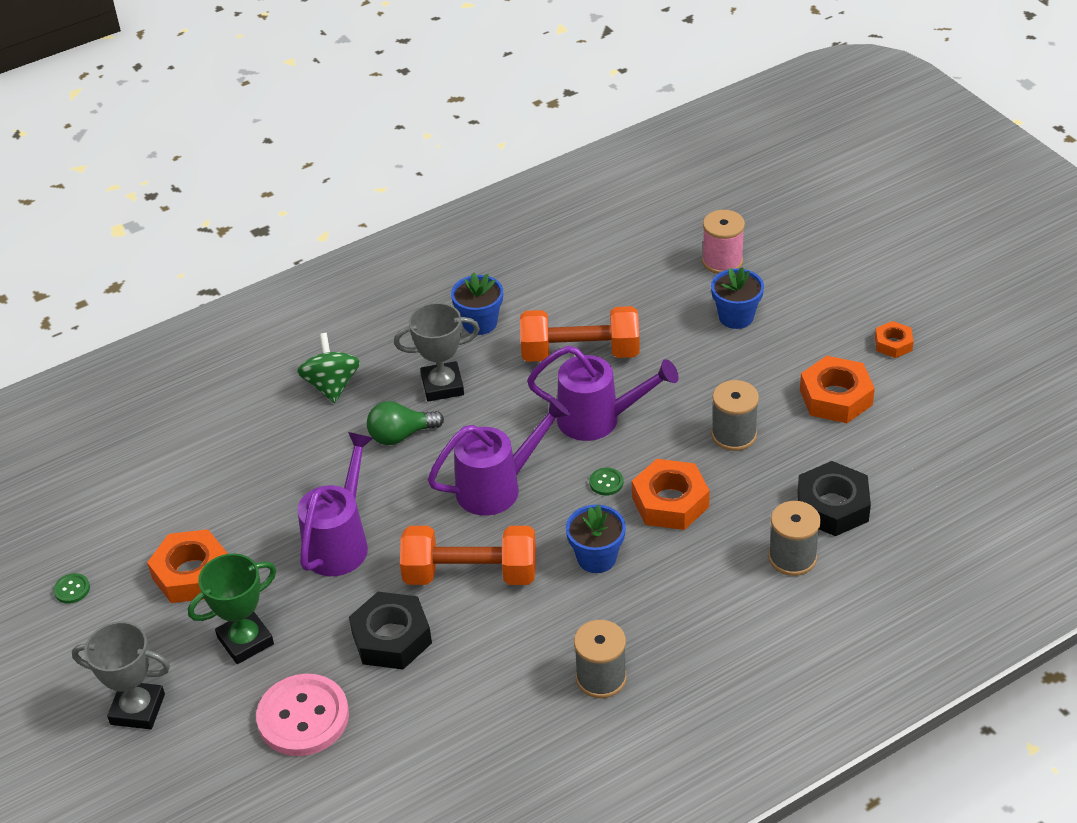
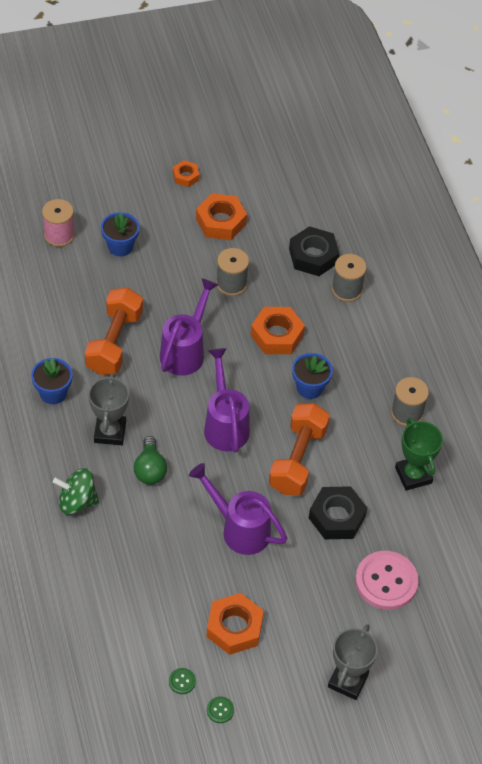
camera: 80 degrees left, 10 degrees up
green trophy [188,553,276,664] -> green trophy moved to [395,418,443,491]
green button [589,468,624,496] -> green button moved to [169,668,196,694]

